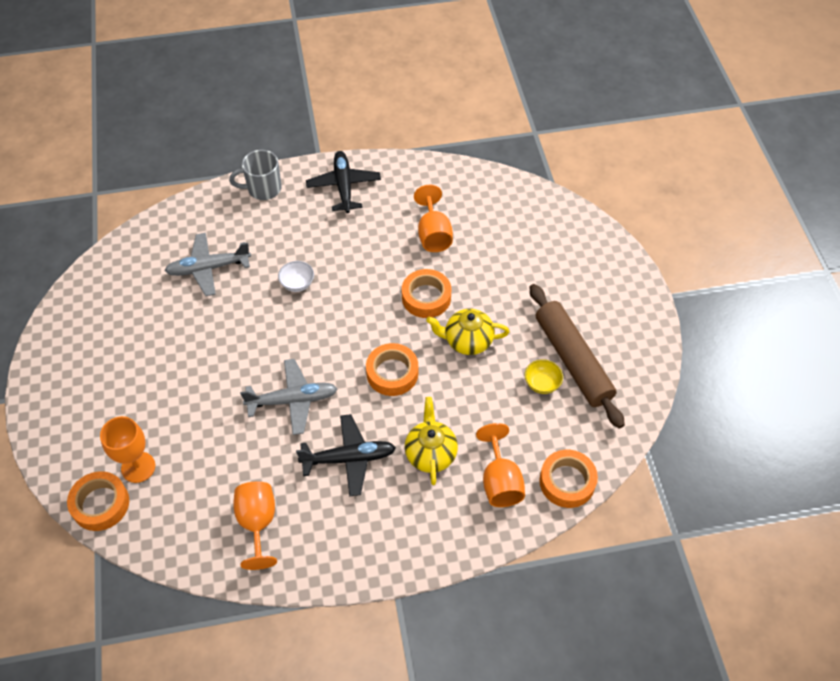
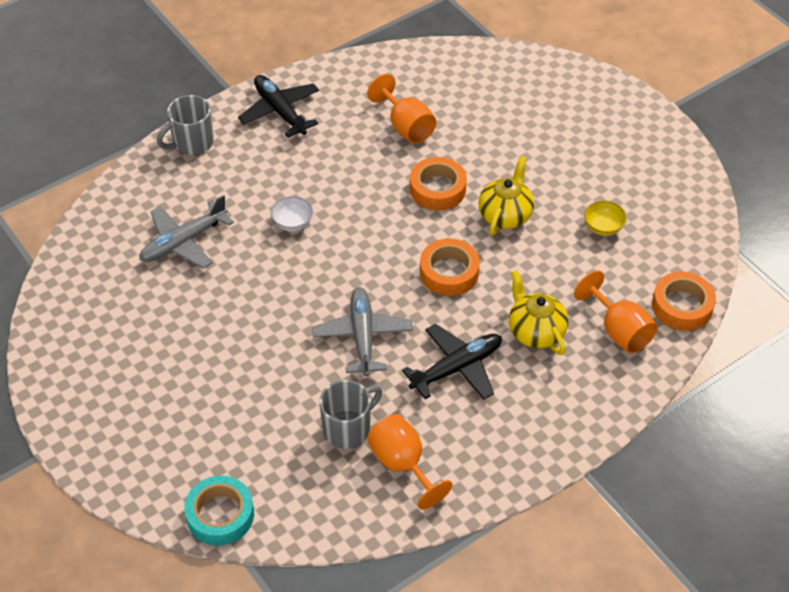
camera: 25 degrees left, 5 degrees down
orange tape [67,471,129,531] -> turquoise tape [184,476,254,546]
orange goblet [100,416,155,483] -> none
grey plane [240,359,338,435] -> grey plane turned 60 degrees counterclockwise [312,287,413,377]
yellow teapot [426,309,509,355] -> yellow teapot turned 135 degrees clockwise [479,156,534,235]
brown rolling pin [530,284,625,429] -> none
none -> grey mug [319,380,382,449]

